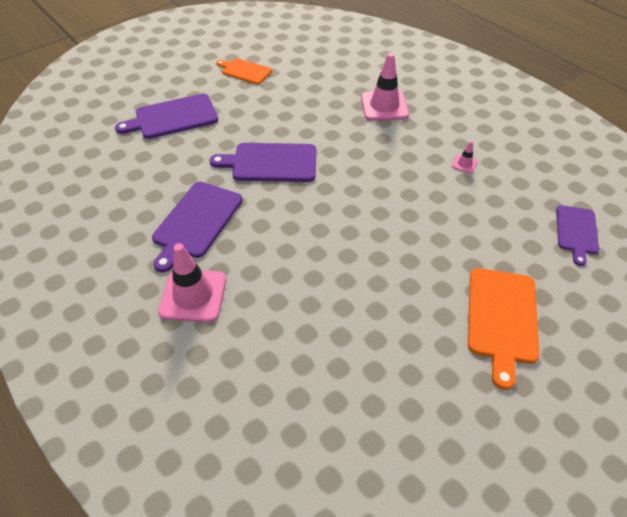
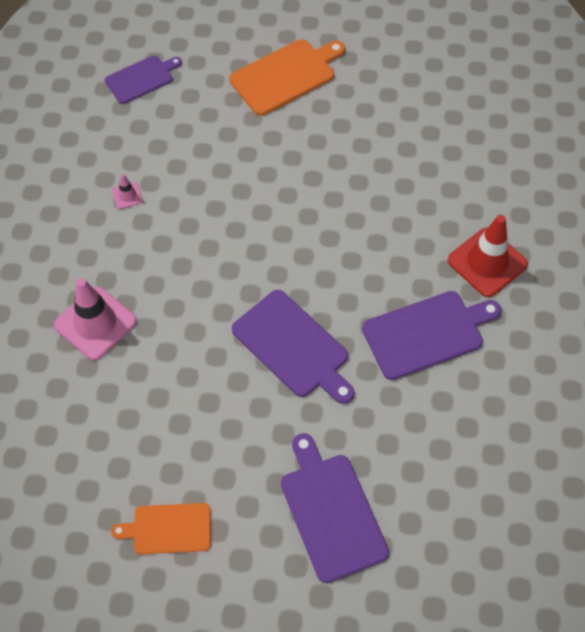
camera: 135 degrees left, 10 degrees up
purple cutting board [115,93,218,139] -> purple cutting board turned 135 degrees counterclockwise [281,433,389,583]
pink traffic cone [158,243,226,322] -> red traffic cone [448,215,528,297]
orange cutting board [216,58,272,85] -> orange cutting board turned 105 degrees clockwise [111,503,211,554]

